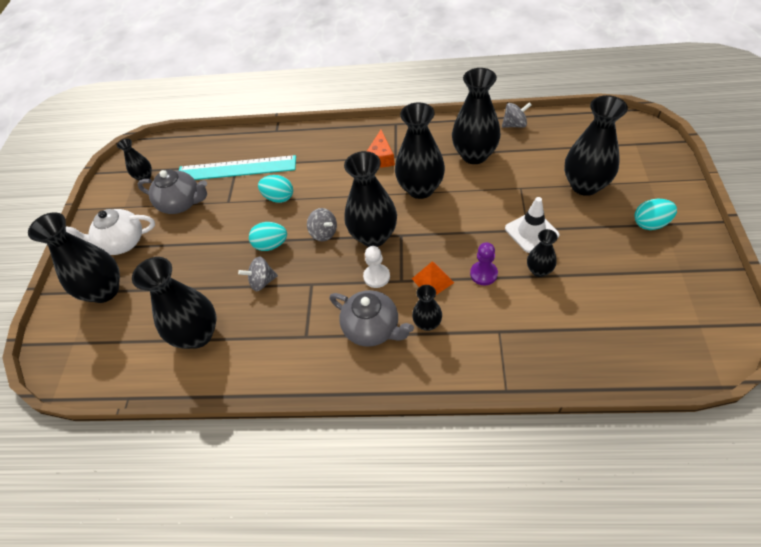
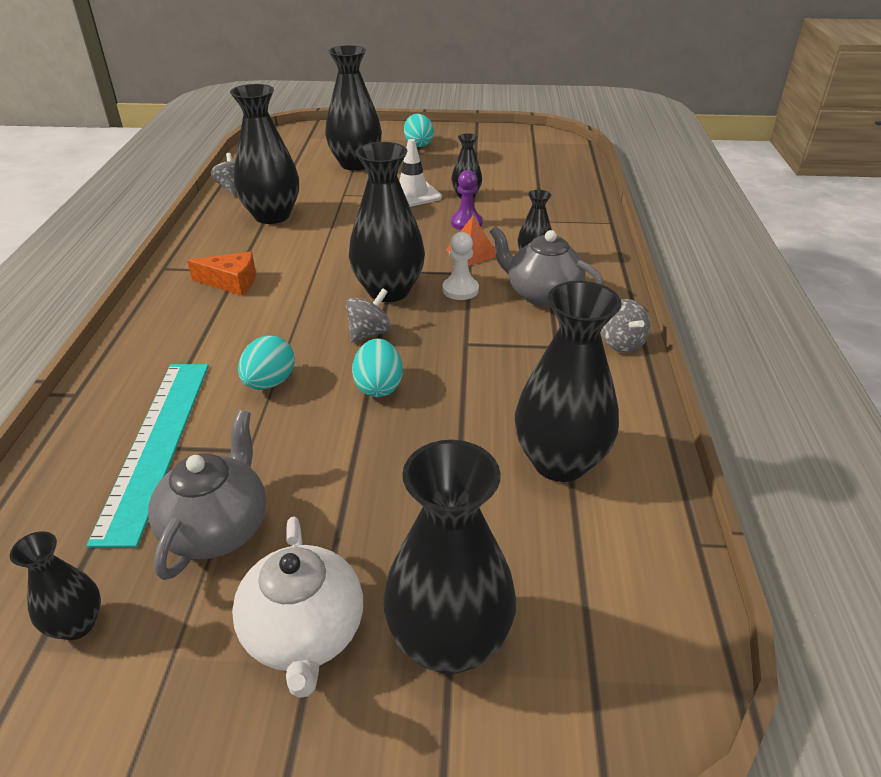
camera: 95 degrees left, 15 degrees down
grey spinning top [238,257,278,291] -> grey spinning top moved to [601,299,650,353]
grey teapot [330,290,414,347] -> grey teapot turned 90 degrees counterclockwise [490,226,604,307]
black vase [395,103,445,199] -> none

